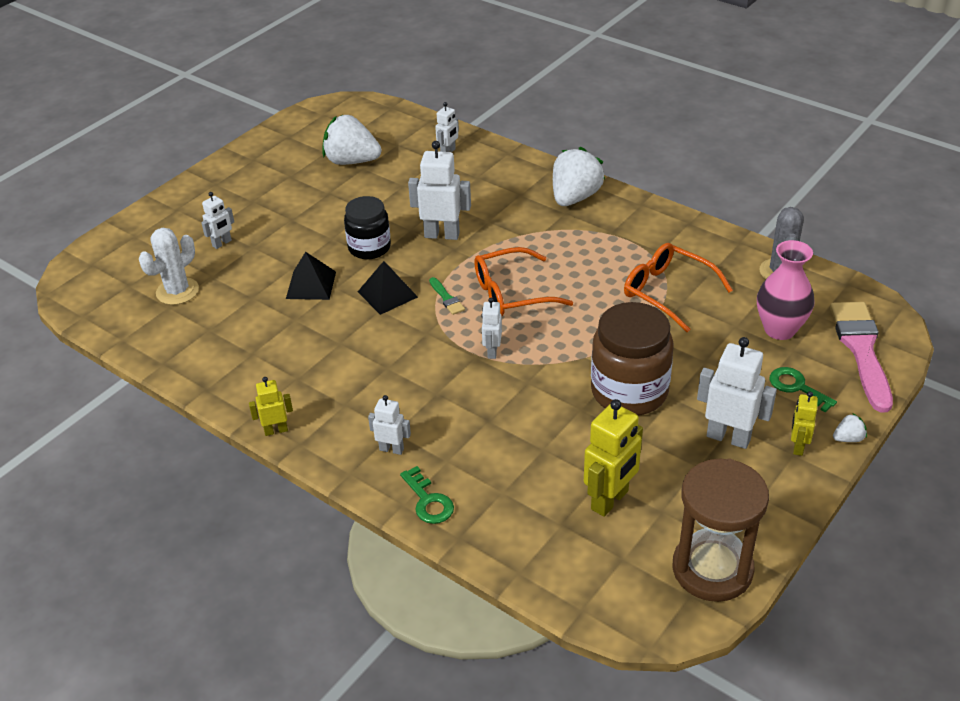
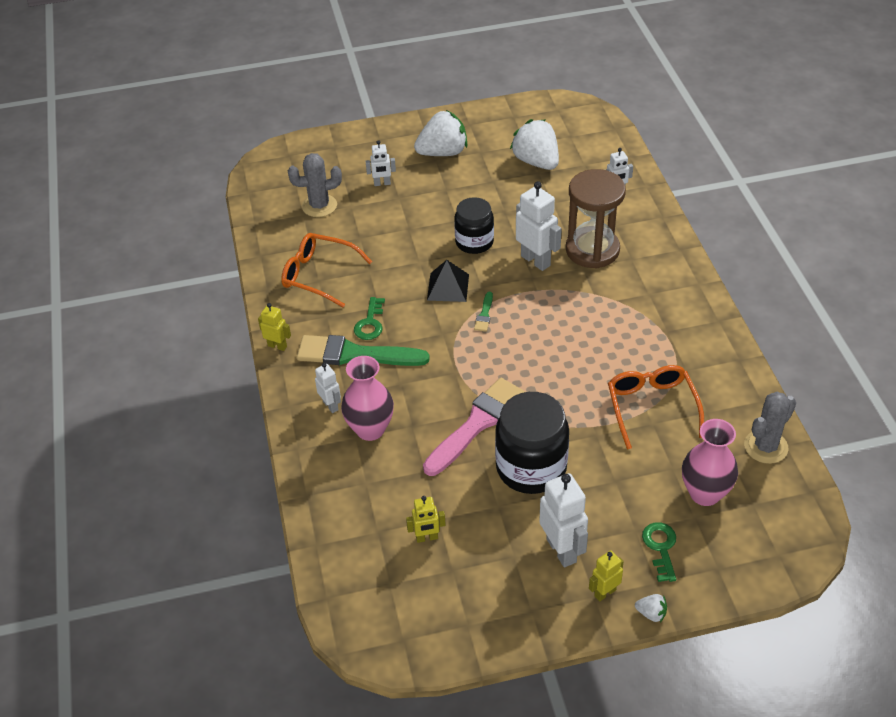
camera: 40 degrees right, 5 degrees up
white cactus [139,228,199,305] -> grey cactus [288,153,342,217]
black pyramid [286,252,336,300] -> none
green key [400,466,454,524] -> green key moved to [354,297,385,340]
orange glasses [474,247,573,316] -> orange glasses moved to [281,233,372,307]
white robot [482,298,502,359] -> none
white strawberry [553,147,605,206] -> white strawberry moved to [414,110,467,156]
yellow robot [584,399,643,517] -> yellow robot [406,496,446,543], size x0.57
brown jar [591,302,674,415] -> black jar [495,392,569,494]
brown hourglass [673,459,769,602] -> brown hourglass moved to [566,169,626,268]
pink brush [830,302,893,412] -> pink brush moved to [423,378,525,476]
none -> green brush [297,335,430,366]
none -> pink vase [341,356,394,441]

